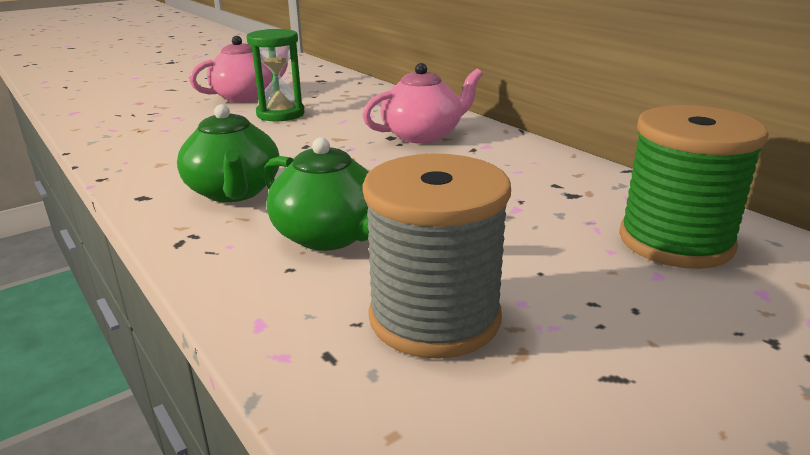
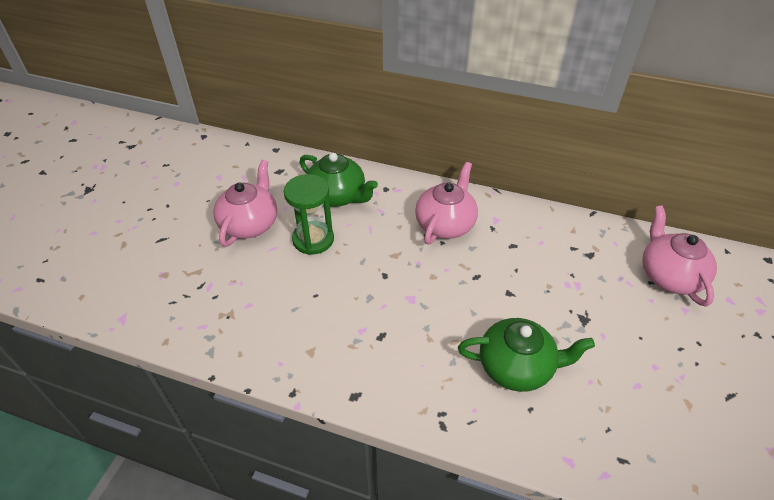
camera: 35 degrees left, 20 degrees up
green teapot [177,104,279,202] -> green teapot moved to [299,153,378,207]
grey spool [362,153,511,359] -> none
green spool [619,105,769,269] -> pink teapot [642,205,717,307]

